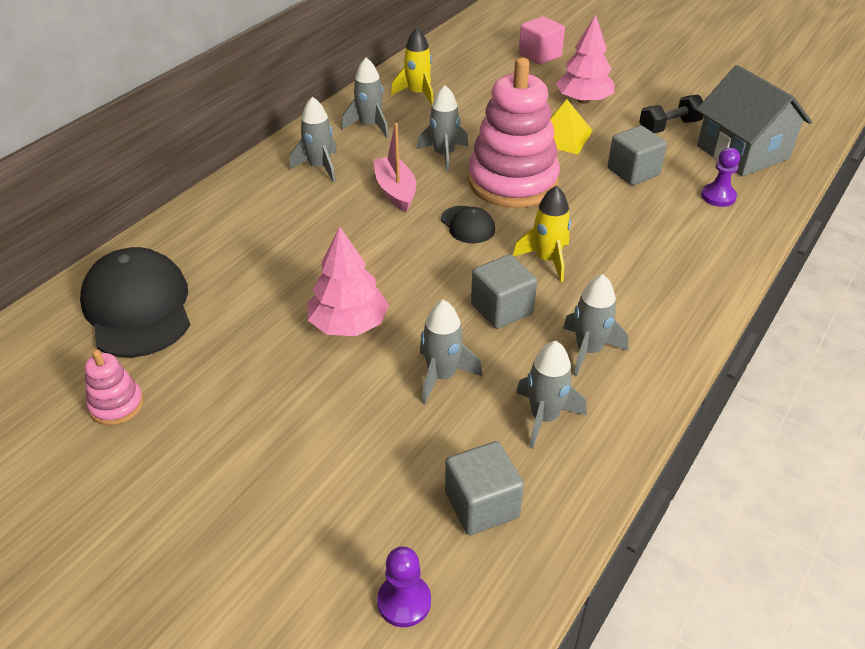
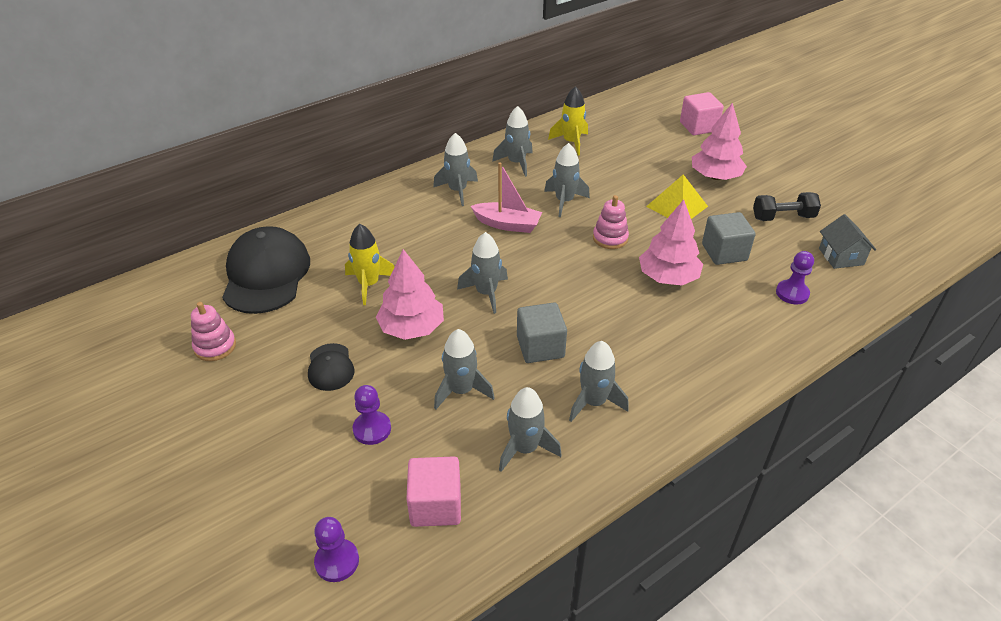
camera: 20 degrees right, 0 degrees up
pink boat [373,123,416,212] -> pink boat turned 105 degrees clockwise [471,162,542,233]
black cap [441,206,495,243] -> black cap moved to [308,343,355,391]
grey cube [445,441,524,535] -> pink cube [406,456,461,527]
pink stacking toy [468,57,560,208] -> pink stacking toy [593,195,629,249], size x0.44
yellow rocket [513,185,571,282] -> yellow rocket moved to [345,224,394,305]
grey house [696,65,812,177] -> grey house [819,214,876,269], size x0.53
none -> purple pawn [352,385,391,445]
none -> grey rocket [457,232,508,314]
none -> pink tree [639,200,703,286]

